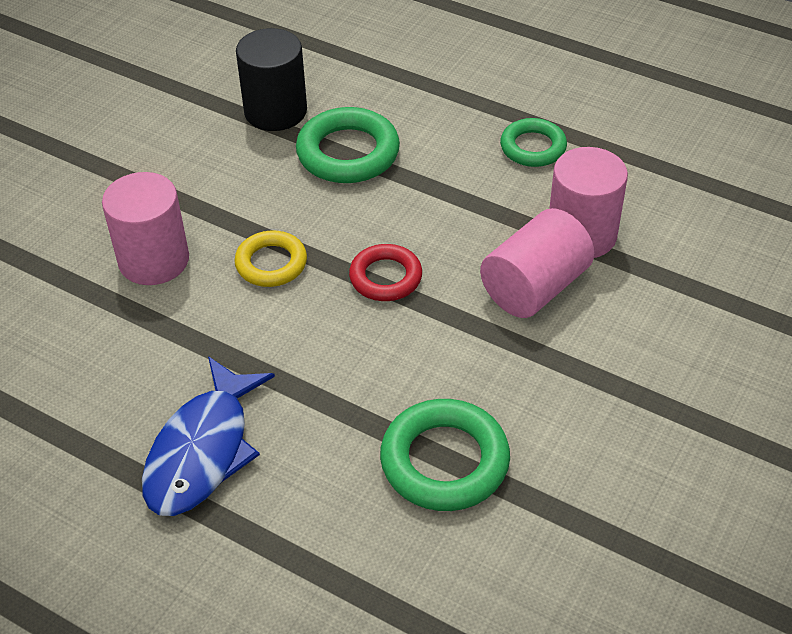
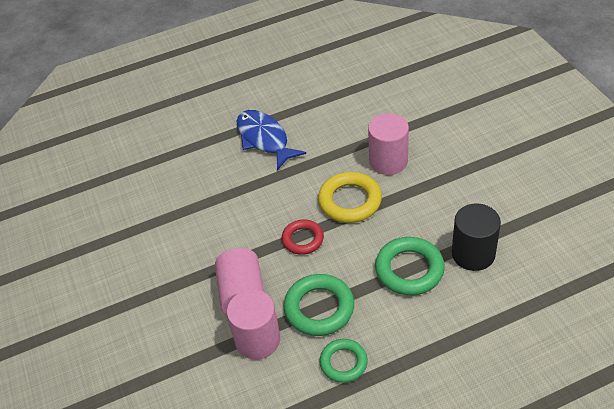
camera: 130 degrees right, 0 degrees up
yellow ring [234,231,307,287] -> yellow ring [318,172,382,223], size x1.56
green ring [380,399,510,511] -> green ring moved to [284,274,354,336]

